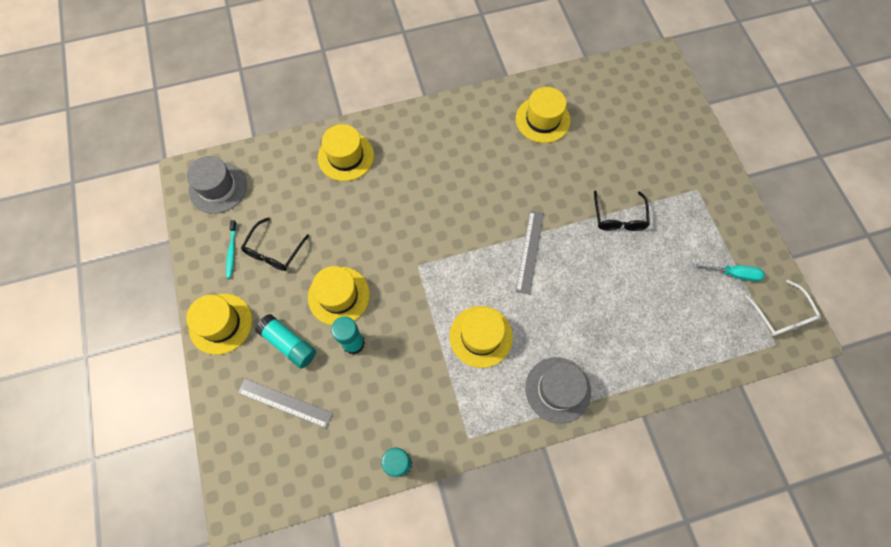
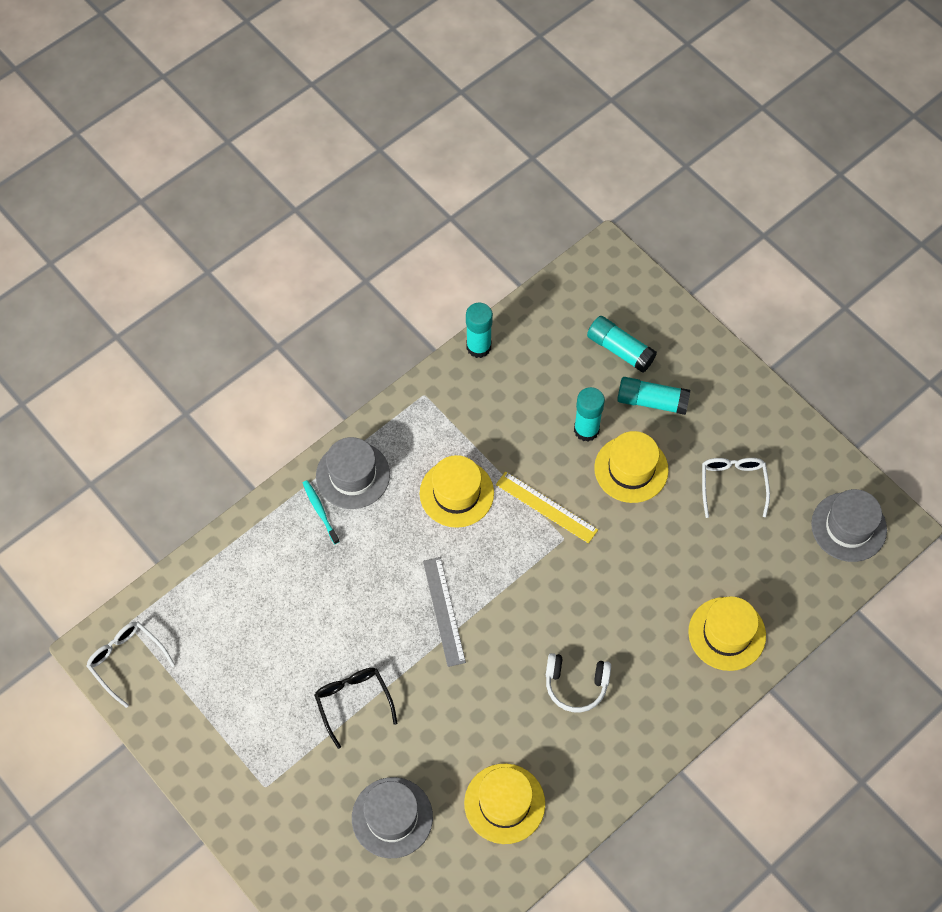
camera: 155 degrees right, 5 degrees down
yellow hat [186,294,252,355] -> none
turquoise toothbrush [226,220,237,278] -> turquoise toothbrush moved to [303,480,340,544]
grey ruler [237,378,333,428] -> turquoise glue stick [587,316,657,373]
black glasses [241,217,309,271] -> white glasses [702,458,770,518]
turquoise screwdriver [693,263,765,282] -> none
none -> grey hat [352,777,433,858]
none -> yellow ruler [496,471,598,543]
none -> white headphones [546,653,611,713]

